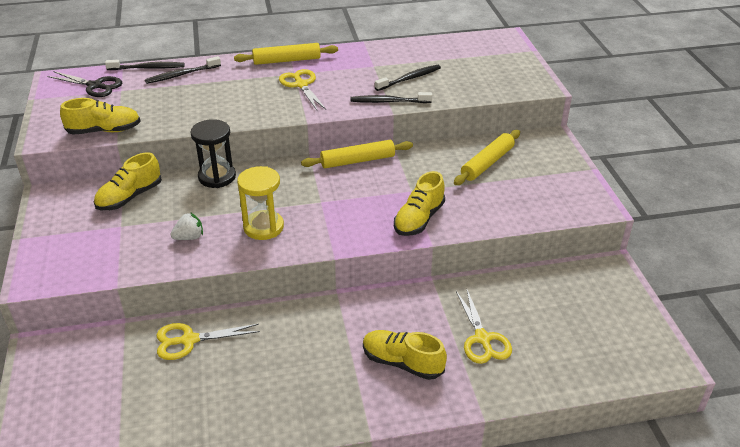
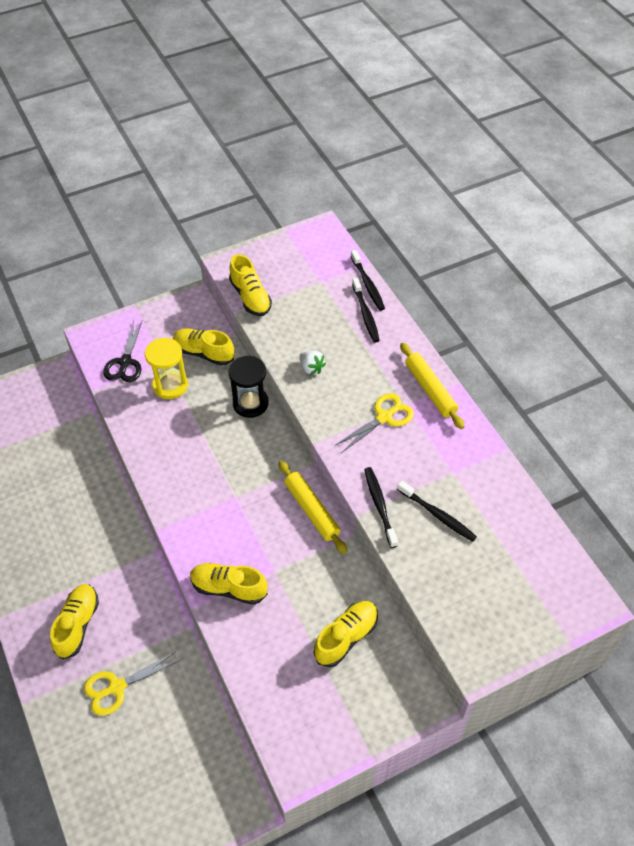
camera: 75 degrees right, 15 degrees up
black scissors [47,71,122,97] -> black scissors moved to [103,320,142,382]
black toothbrush [145,56,221,84] -> black toothbrush turned 150 degrees counterclockwise [352,278,380,342]
yellow scissors [157,323,260,360] -> none
white strawberry [171,212,203,240] -> white strawberry moved to [300,351,326,375]
yellow hourglass [237,166,284,240] -> yellow hourglass moved to [145,338,188,399]
yellow rolling pin [454,130,520,185] -> yellow shoe [314,601,378,667]

